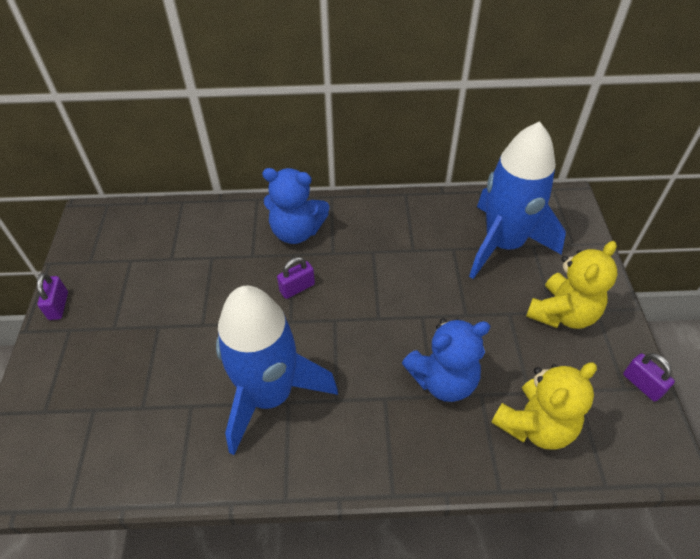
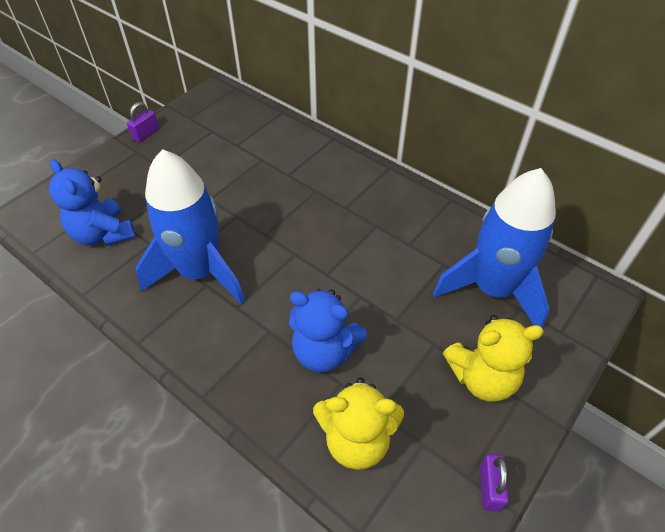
camera: 40 degrees right, 0 degrees up
blue teddy bear [262,168,329,244] -> blue teddy bear moved to [49,159,136,246]
purple padlock [277,257,315,299] -> none

